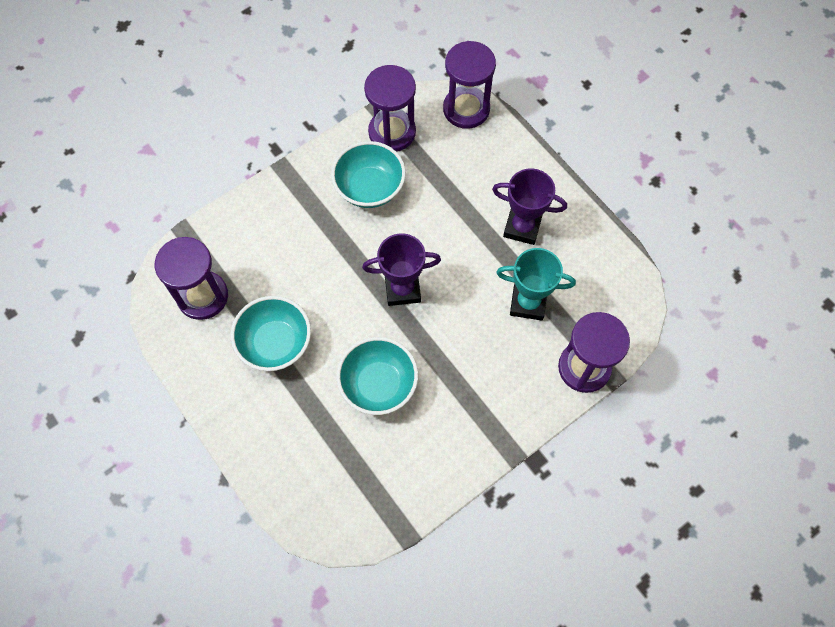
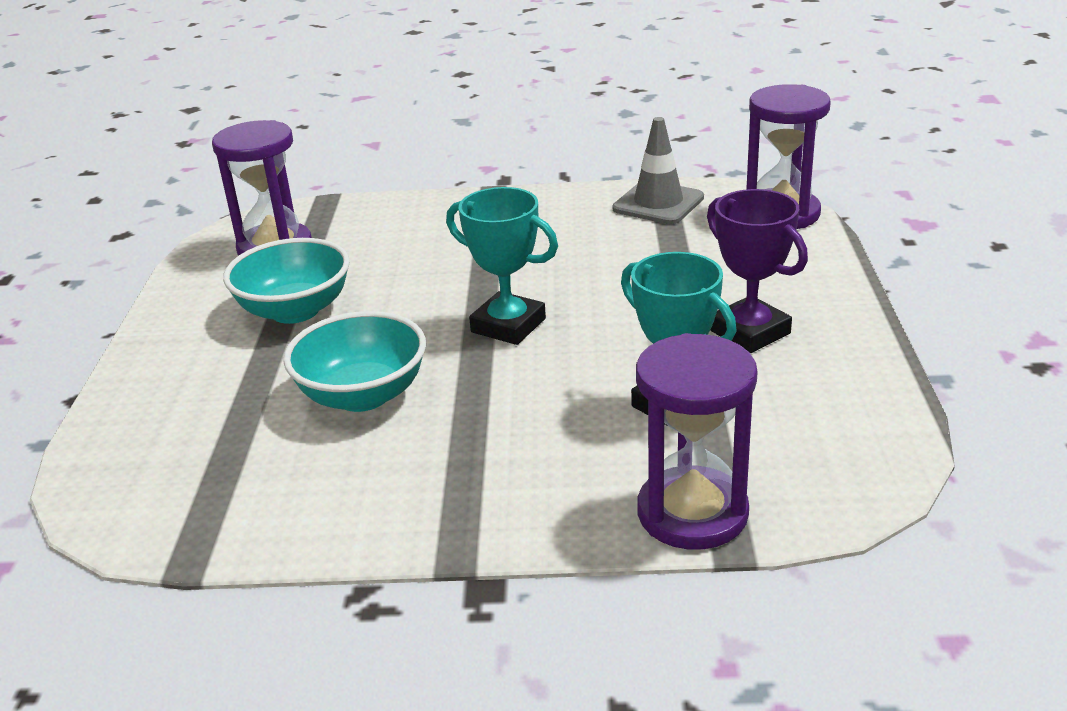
camera: 40 degrees right, 35 degrees down
turquoise bowl [331,141,406,208] -> none
purple trophy [362,233,441,306] -> turquoise trophy [446,187,558,345]
purple hourglass [364,65,416,152] -> grey traffic cone [612,117,704,224]

